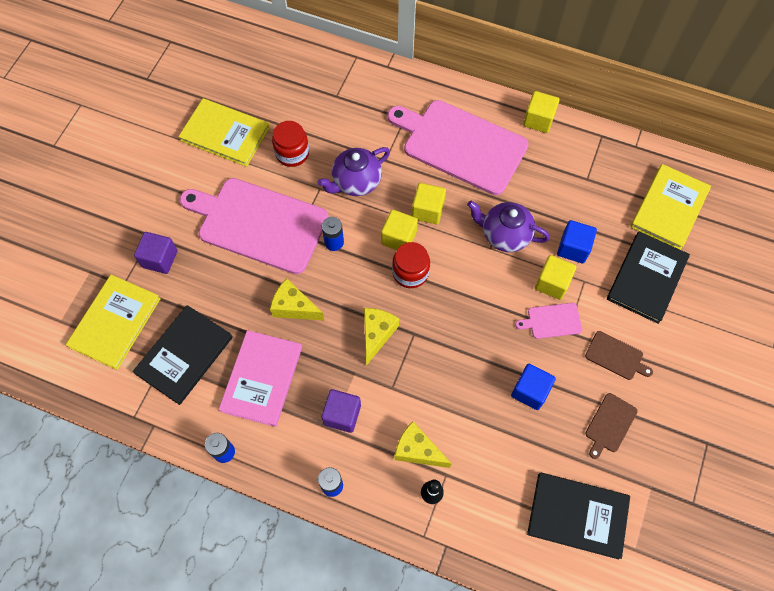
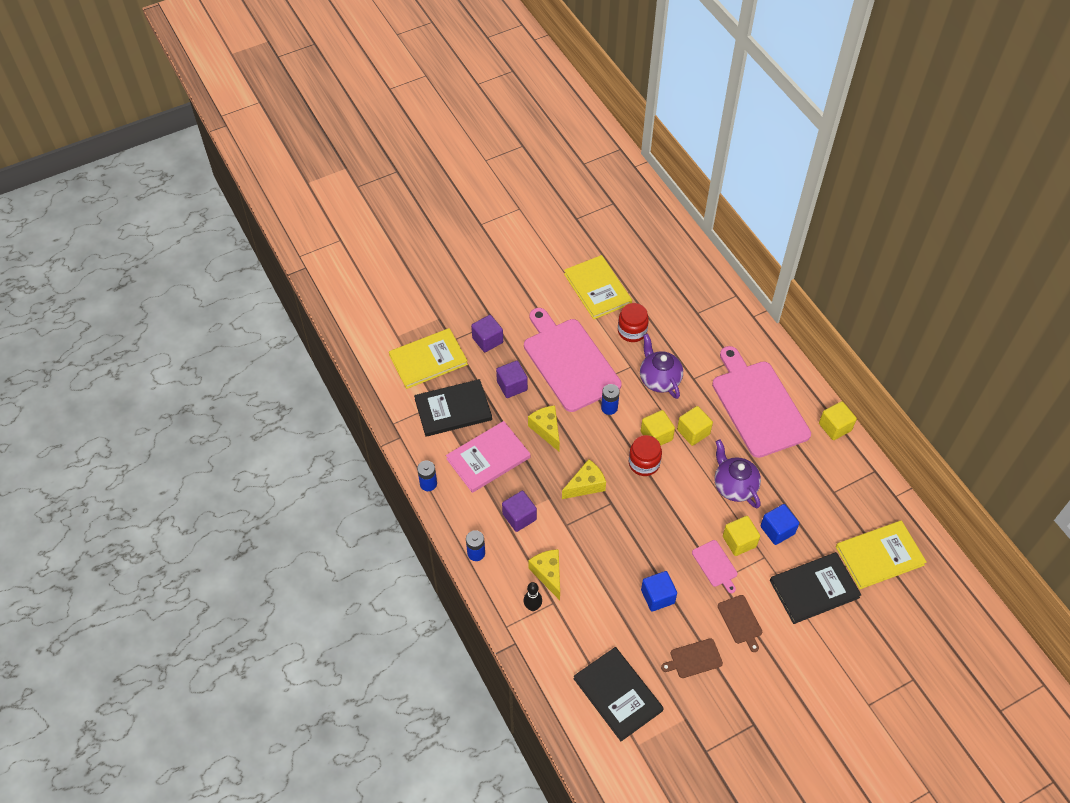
camera: 40 degrees right, 10 degrees down
purple teapot [317,147,390,196] -> purple teapot turned 60 degrees clockwise [640,334,683,399]
pink cutting board [515,303,582,339] -> pink cutting board turned 150 degrees counterclockwise [692,540,738,593]
none -> purple cube [496,361,528,398]

